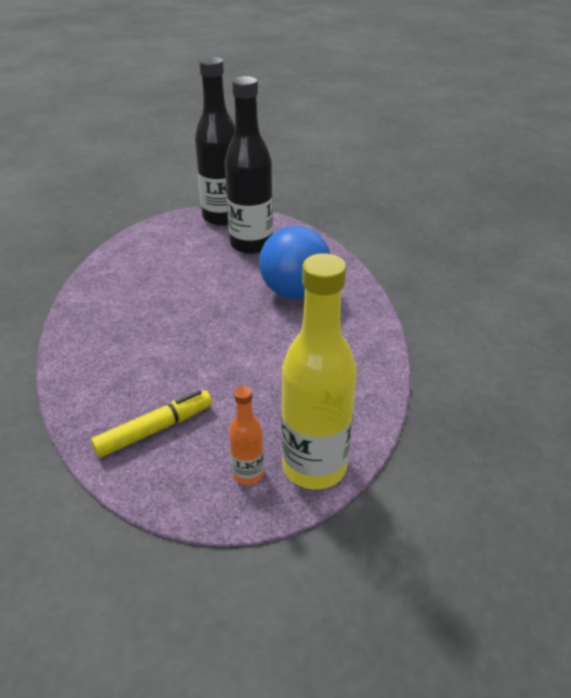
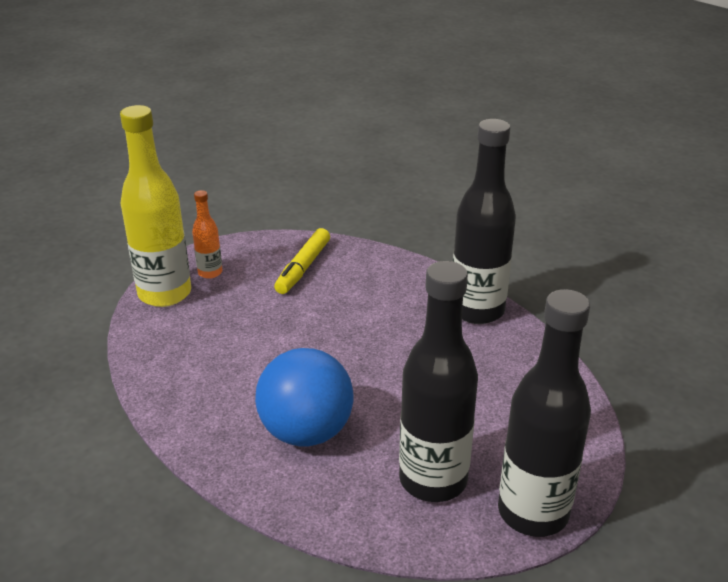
camera: 145 degrees right, 5 degrees down
none -> black bottle [453,119,516,324]

